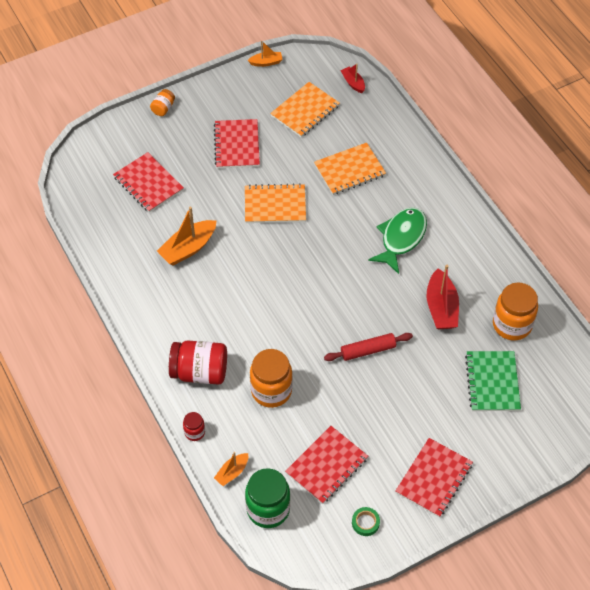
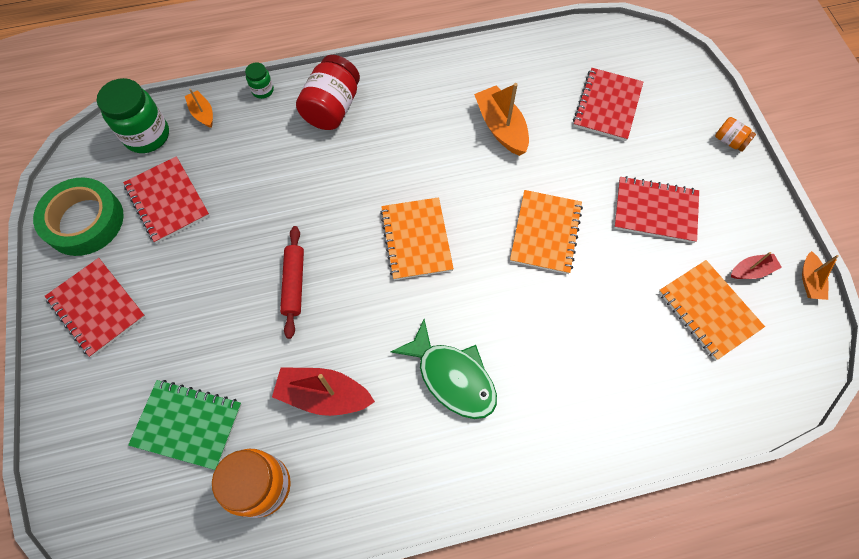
camera: 105 degrees right, 10 degrees up
red notebook [113,152,184,213] -> red notebook turned 45 degrees counterclockwise [573,68,643,141]
red jar [183,412,205,441] -> green jar [245,63,274,99]
orange jar [250,349,293,408] -> none
orange notebook [314,143,386,195] -> orange notebook moved to [380,197,454,280]
red boat [340,63,365,93] -> red boat moved to [731,252,782,279]
green tape [352,507,380,536] -> green tape [33,178,124,256], size x2.41

